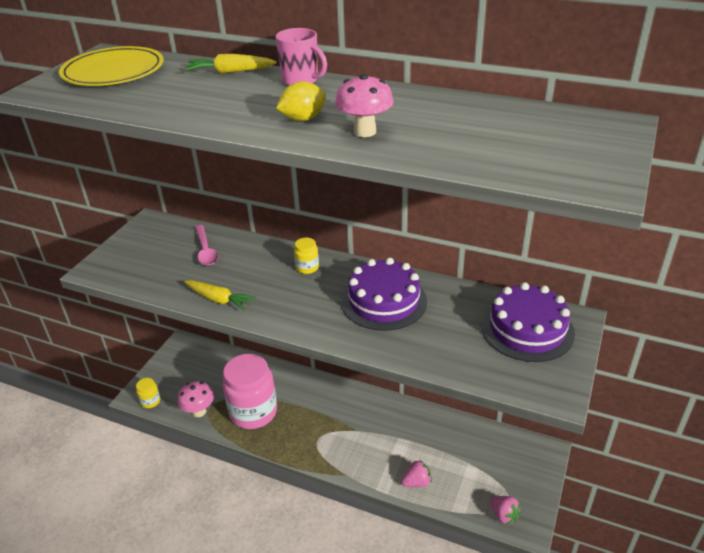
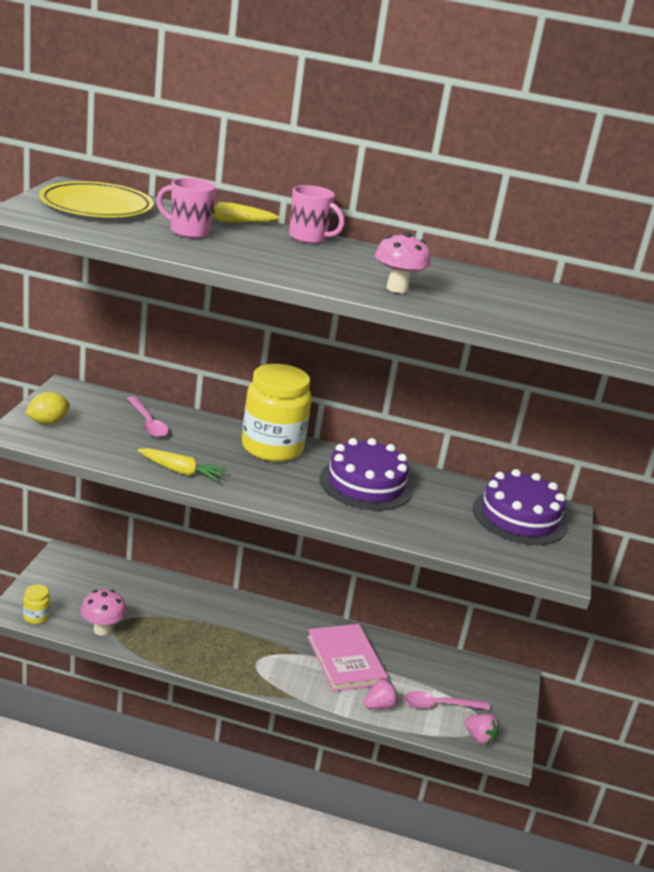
camera: 15 degrees left, 10 degrees down
pink jar [222,354,277,429] -> none
yellow lemon [276,81,326,121] -> yellow lemon moved to [25,392,70,425]
yellow jar [294,238,319,274] -> yellow jar [242,364,312,462], size x2.37
none -> pink mug [156,178,216,238]
none -> pink book [307,624,388,692]
none -> pink spoon [404,691,490,710]

